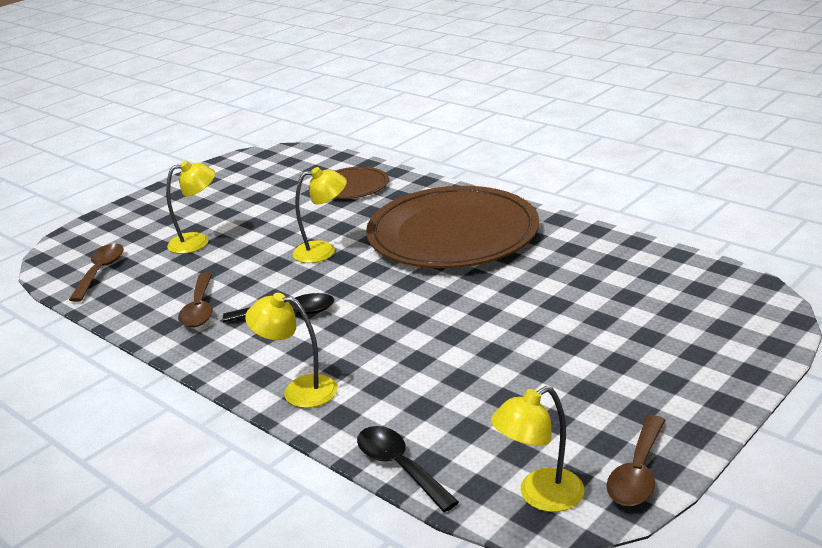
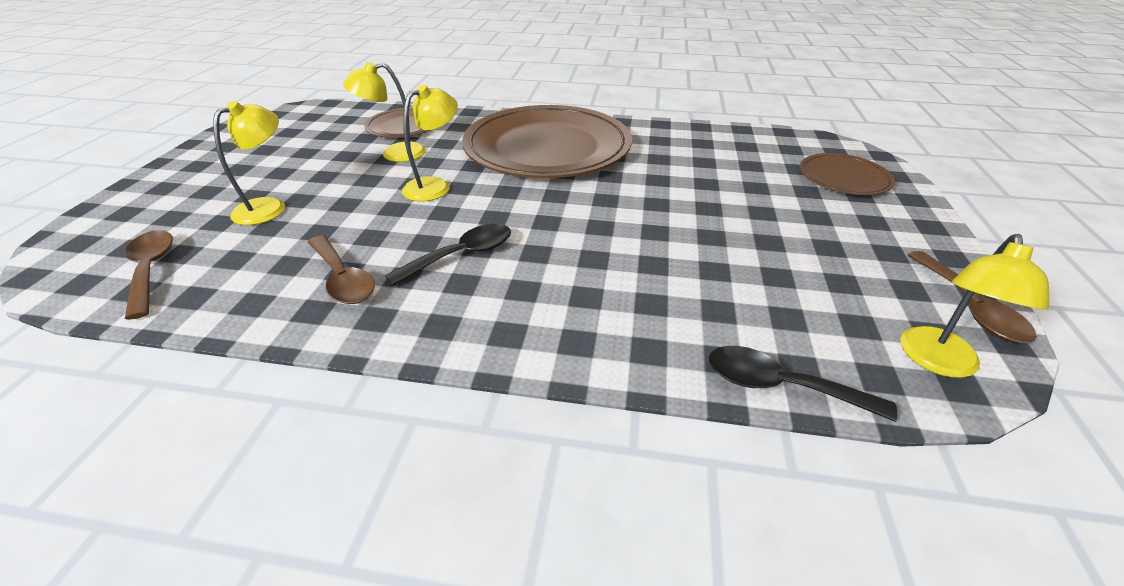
camera: 35 degrees left, 10 degrees up
yellow lamp [245,293,338,408] -> yellow lamp moved to [343,62,426,162]
none -> brown plate [800,153,895,195]

